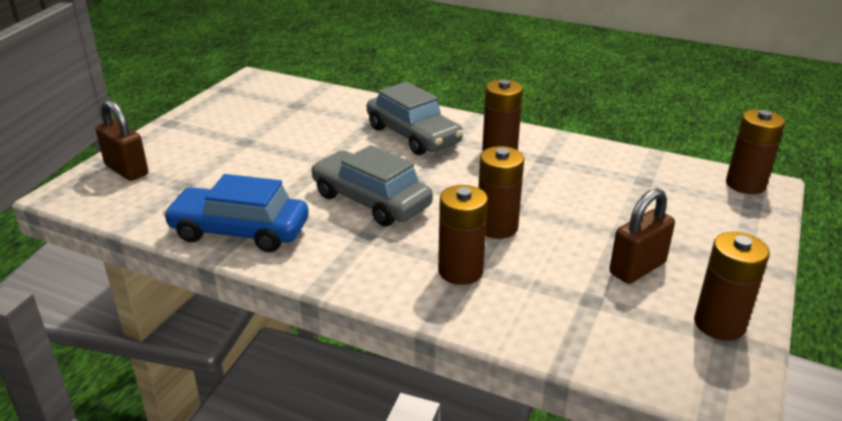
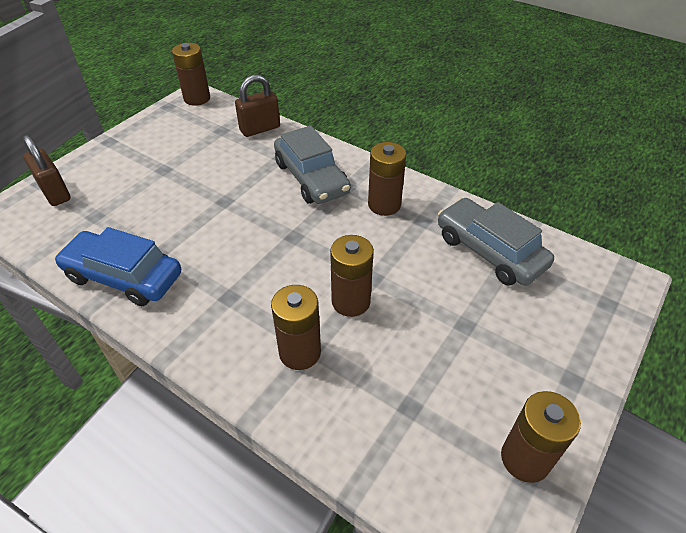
camera: 10 degrees right, 15 degrees up
grey car [311,145,433,226] -> grey car moved to [438,198,554,286]
brown padlock [609,188,675,284] -> brown padlock moved to [235,74,280,137]
brown battery [726,109,785,194] -> brown battery moved to [172,43,210,106]

